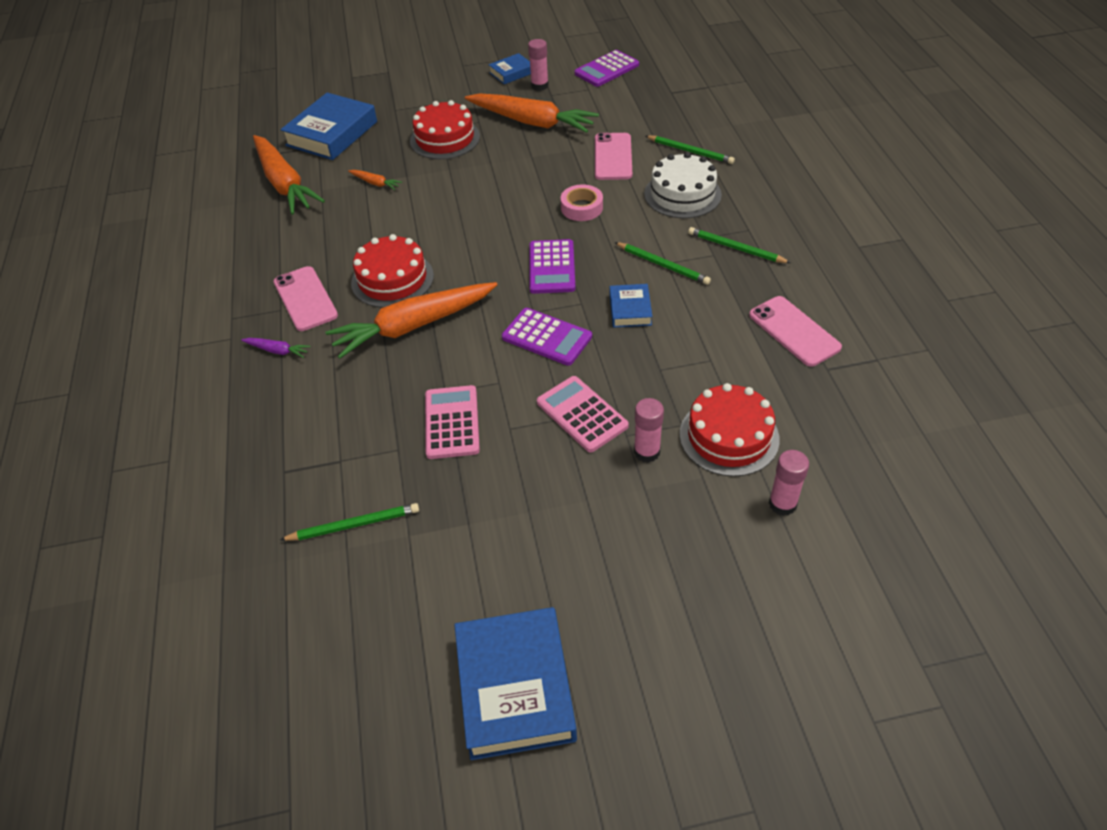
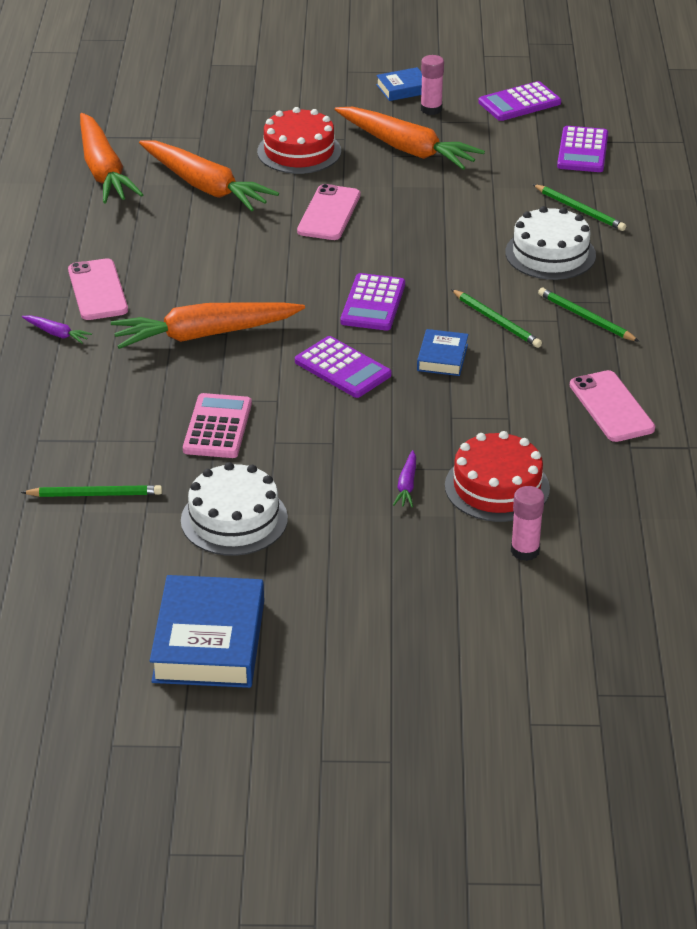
camera: 10 degrees right, 10 degrees down
blue book [280,92,377,160] -> none
orange carrot [348,170,402,190] -> orange carrot [139,140,279,211], size x2.44
red cake [351,234,434,308] -> none
pink calculator [537,376,629,452] -> none
pink tape [561,184,603,221] -> none
pink phone [595,133,632,180] -> pink phone moved to [297,184,360,240]
pink glue stick [634,398,664,463] -> purple carrot [393,450,416,507]
none -> white cake [181,462,288,556]
none -> purple calculator [557,126,608,172]

